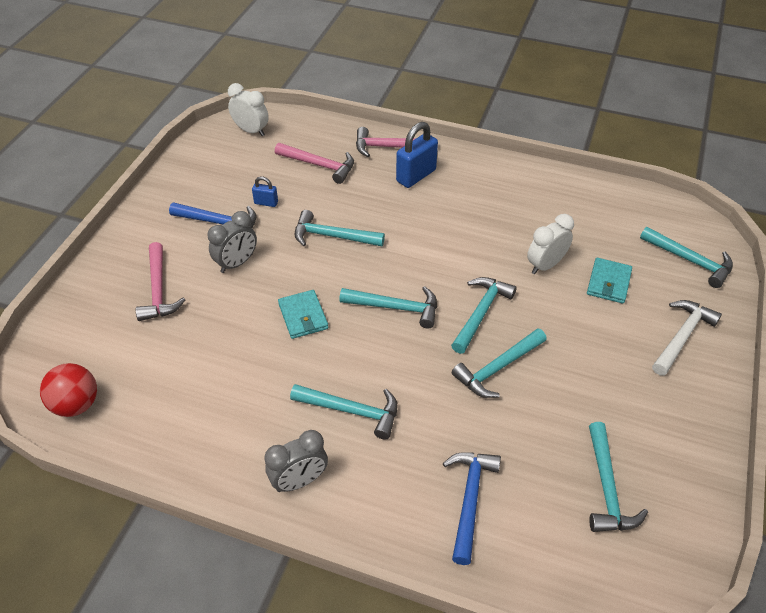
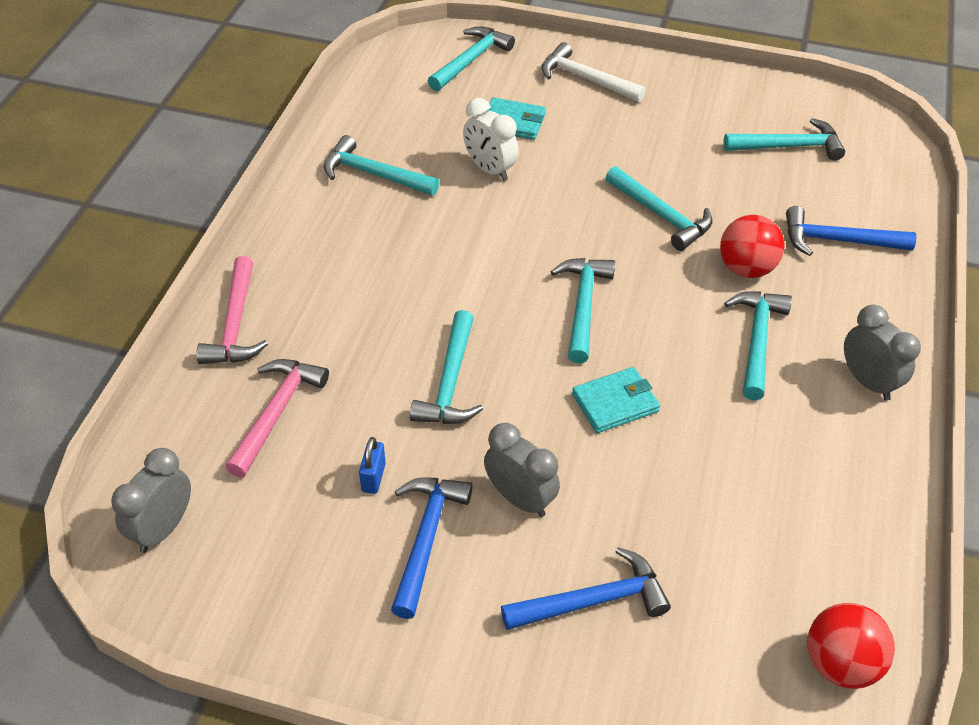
camera: 95 degrees left, 0 degrees up
pink hammer [136,242,185,321] -> blue hammer [501,547,671,630]
white clock [228,83,269,136] -> grey clock [111,448,191,553]
blue padlock [396,122,438,188] -> none
turquoise hammer [451,277,517,354] -> turquoise hammer moved to [324,135,439,196]
none -> red ball [720,215,785,278]

